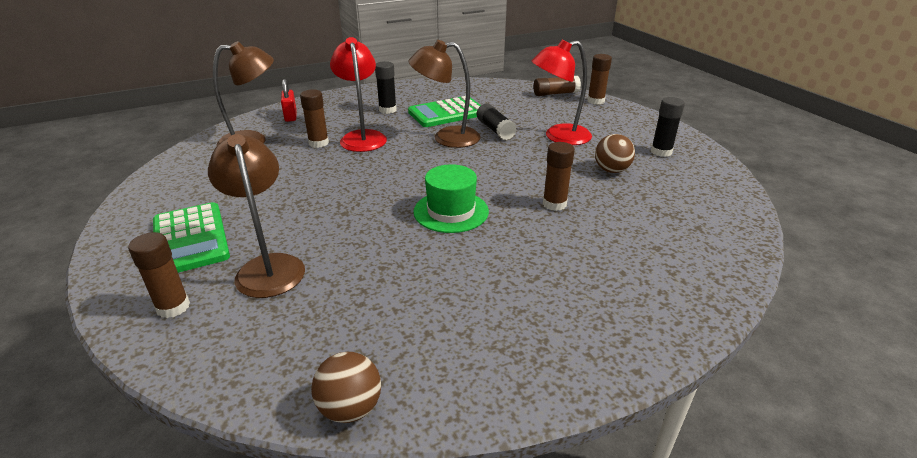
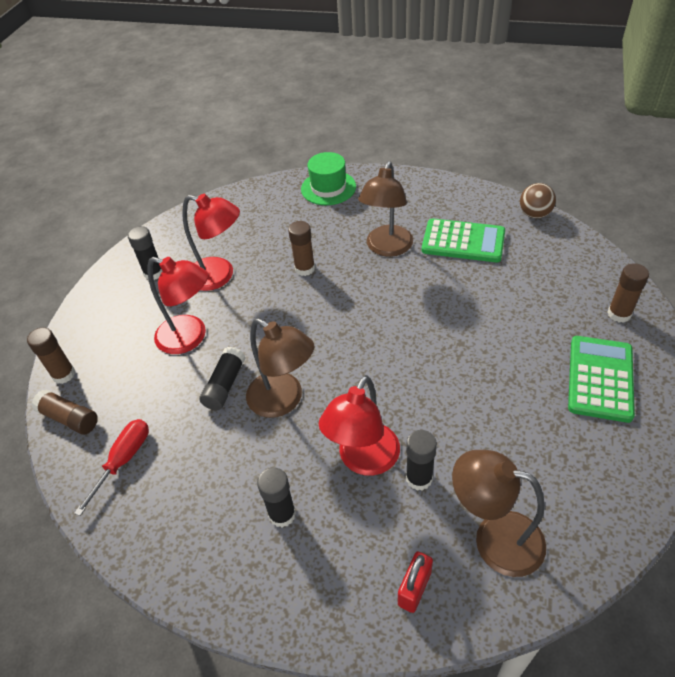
camera: 135 degrees left, 15 degrees up
brown lamp [208,134,305,298] -> brown lamp moved to [358,161,413,257]
brown glue stick [300,89,329,148] -> black glue stick [406,430,437,491]
green calculator [408,96,481,127] -> green calculator moved to [422,218,505,262]
green hat [413,164,489,233] -> green hat moved to [301,152,356,205]
brown ball [595,134,635,173] -> red lamp [182,194,240,291]
none -> red screwdriver [74,419,149,516]

